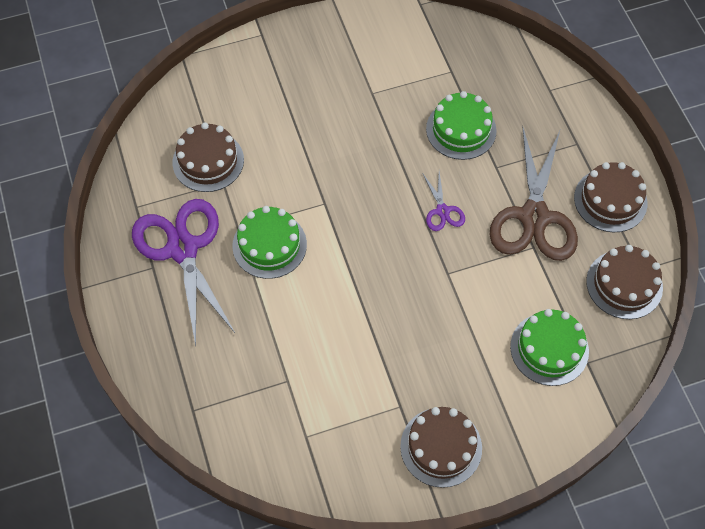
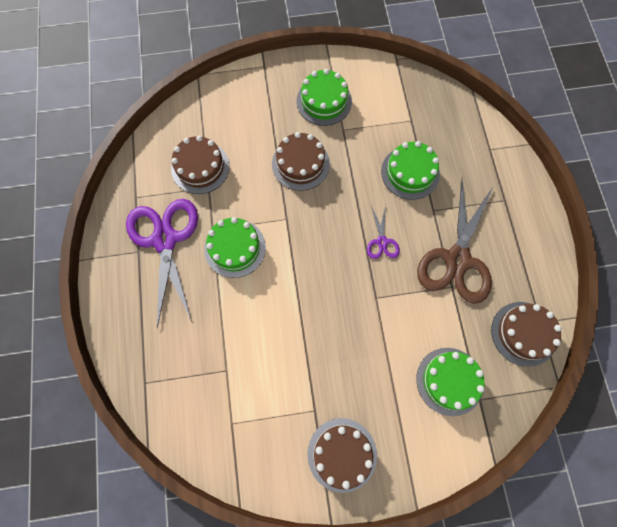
camera: 10 degrees right, 10 degrees up
brown cake [574,162,648,232] -> brown cake moved to [272,132,330,191]
none -> green cake [296,69,352,126]

